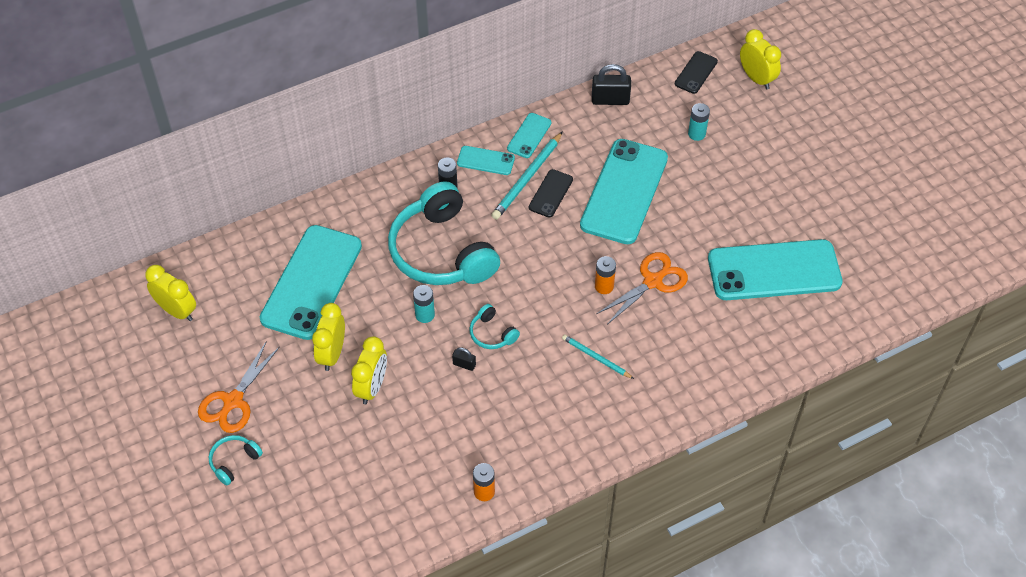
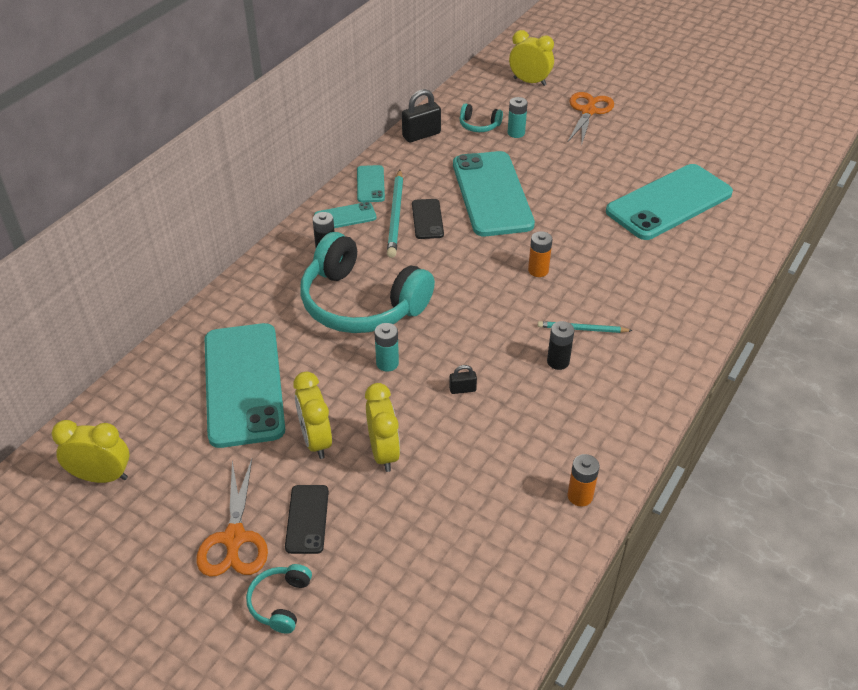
camera: 30 degrees left, 10 degrees down
turquoise headphones [469,304,520,349] -> turquoise headphones moved to [459,103,503,132]
orange scissors [596,252,688,325] -> orange scissors moved to [567,92,614,146]
black phone [675,51,718,94] -> black phone moved to [285,485,329,554]
none -> black battery [547,321,574,370]

